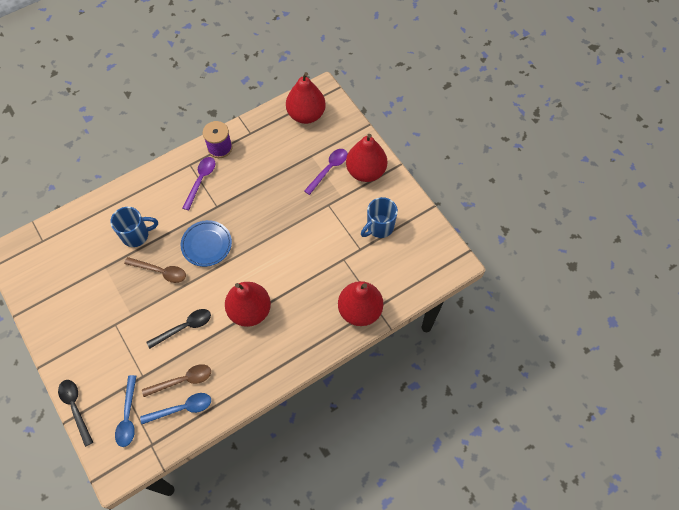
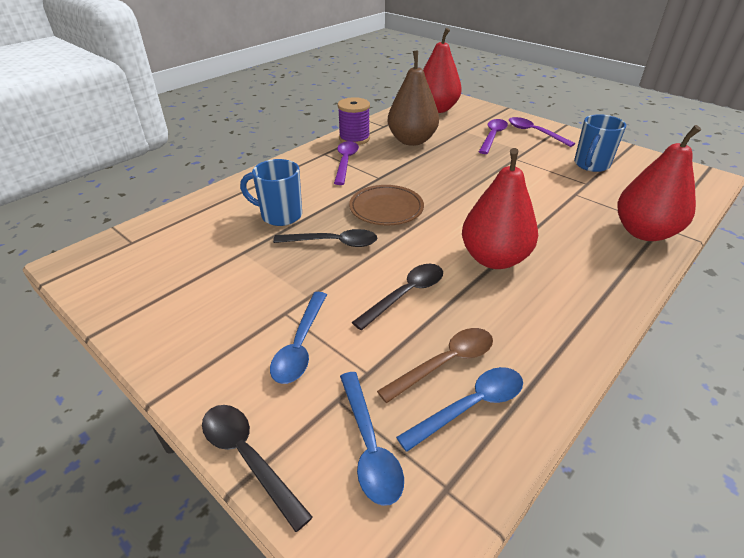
camera: 15 degrees left, 25 degrees down
blue mug [110,207,158,247] -> blue mug turned 135 degrees counterclockwise [240,159,302,226]
brown spoon [124,257,186,283] -> black spoon [273,229,377,247]
blue plate [181,220,232,267] -> brown plate [349,185,424,226]
red pear [346,134,387,182] -> purple spoon [509,117,575,147]
none -> blue spoon [270,292,327,384]
none -> brown pear [388,51,439,146]

